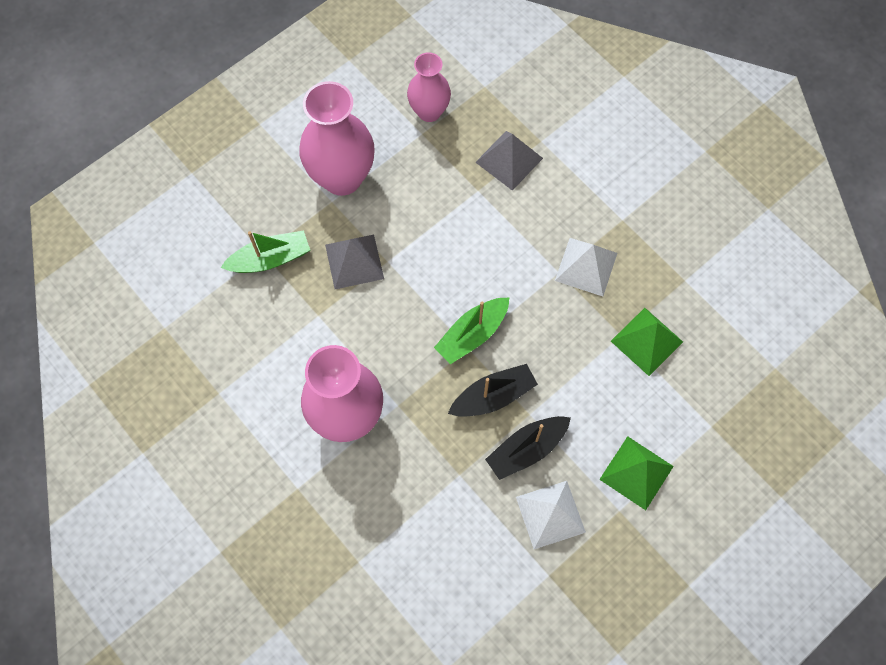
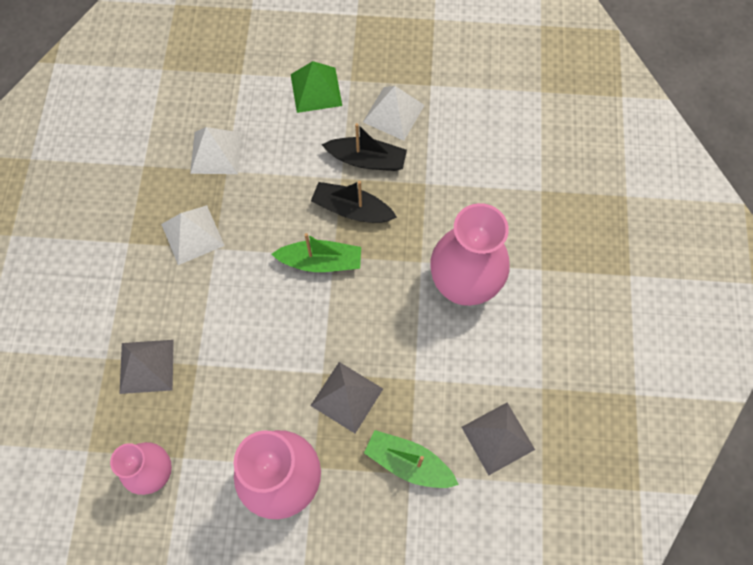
camera: 135 degrees left, 0 degrees up
green pyramid [611,308,683,376] -> white pyramid [190,127,241,174]
none -> grey pyramid [462,403,535,475]

